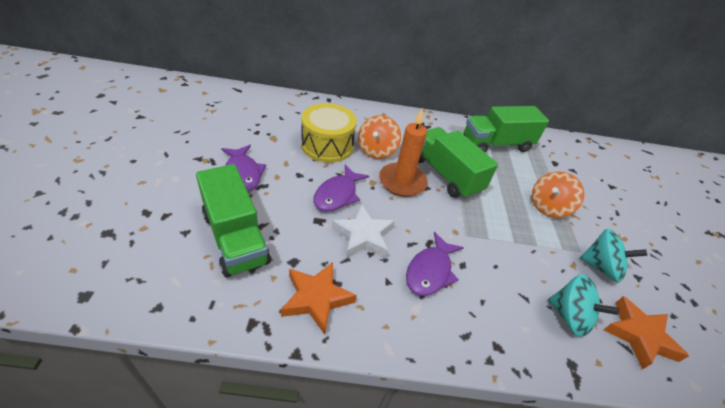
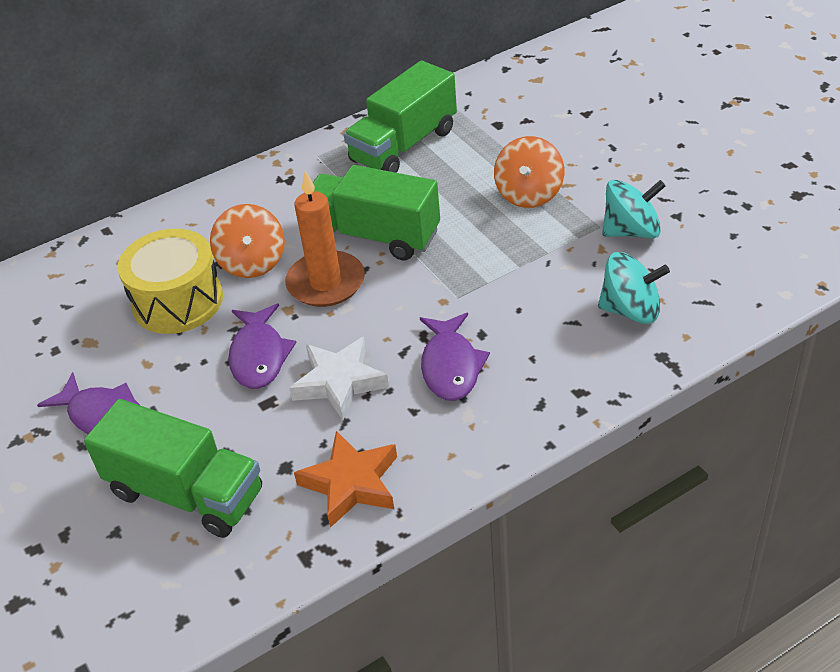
camera: 25 degrees left, 0 degrees up
orange star [604,296,689,369] -> none

